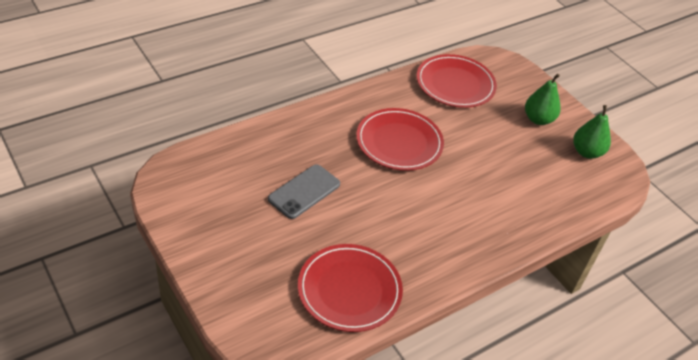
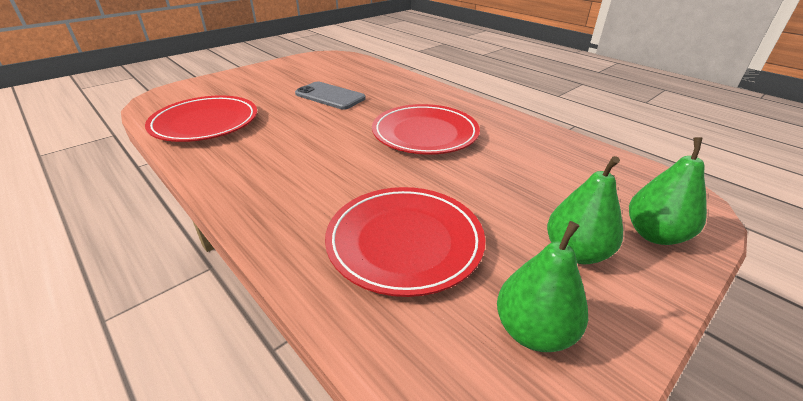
camera: 85 degrees right, 10 degrees down
red plate [417,54,497,108] -> red plate moved to [325,187,485,297]
none -> green pear [629,137,707,245]

